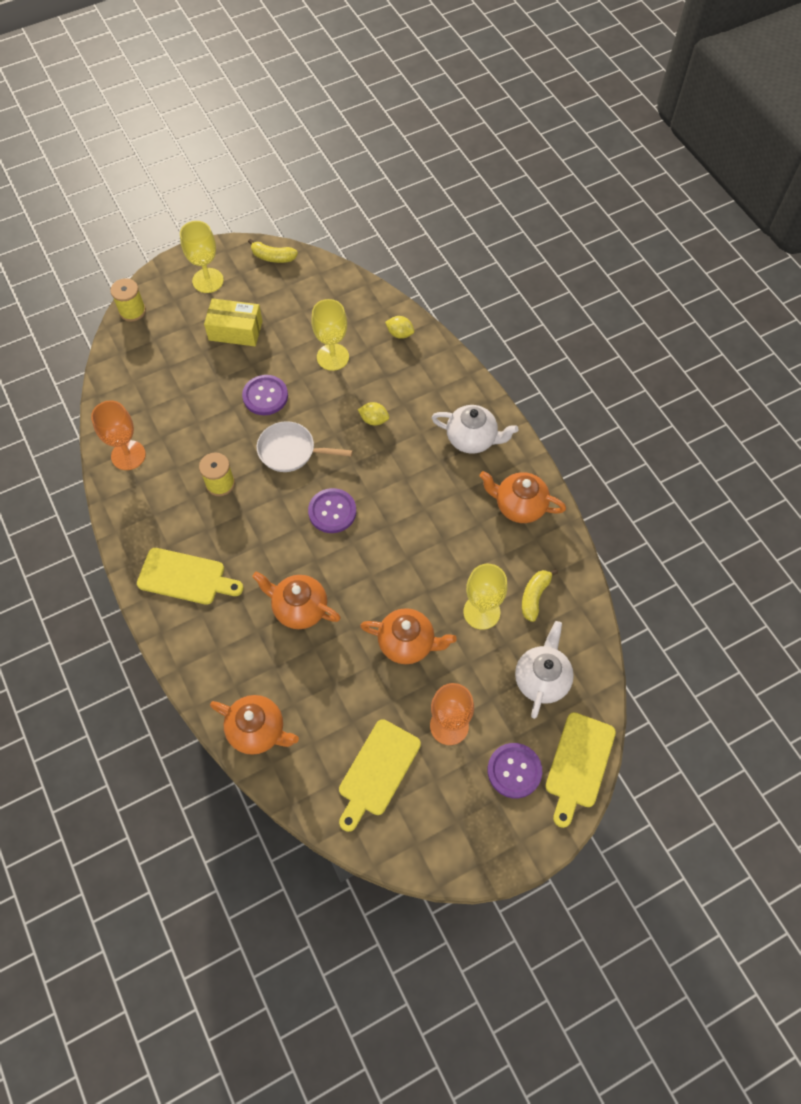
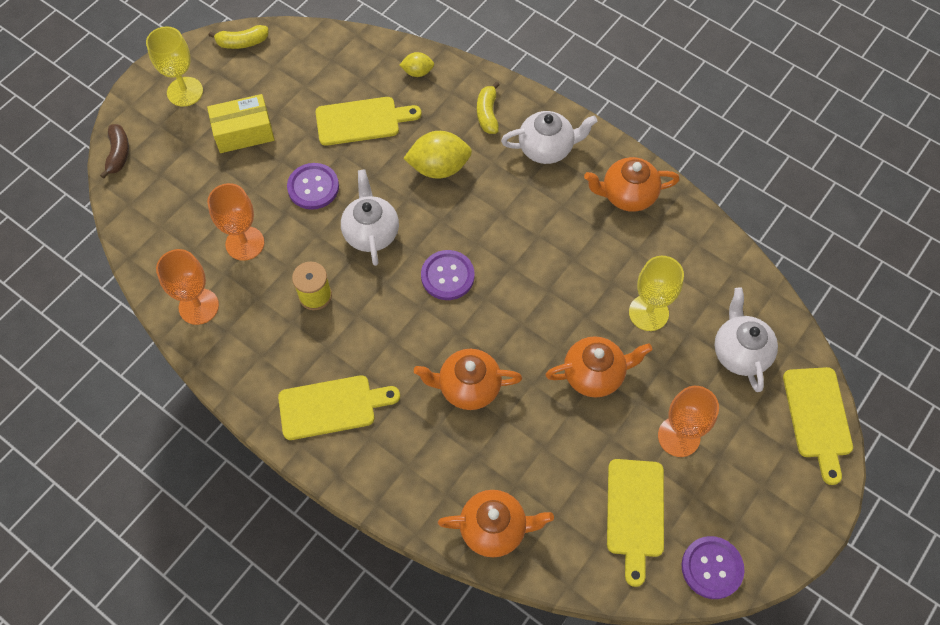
camera: 25 degrees left, 0 degrees up
yellow spool [110,278,146,322] -> brown banana [100,124,129,179]
white pan [257,421,353,472] -> white teapot [341,169,399,266]
yellow goblet [311,299,349,371] -> yellow cutting board [316,97,421,146]
yellow lemon [358,402,389,426] -> yellow lemon [403,131,472,179], size x1.85
purple button [487,743,542,798] -> purple button moved to [682,536,744,599]
yellow banana [522,569,558,622] -> yellow banana moved to [477,82,499,134]
none -> orange goblet [207,183,264,261]

